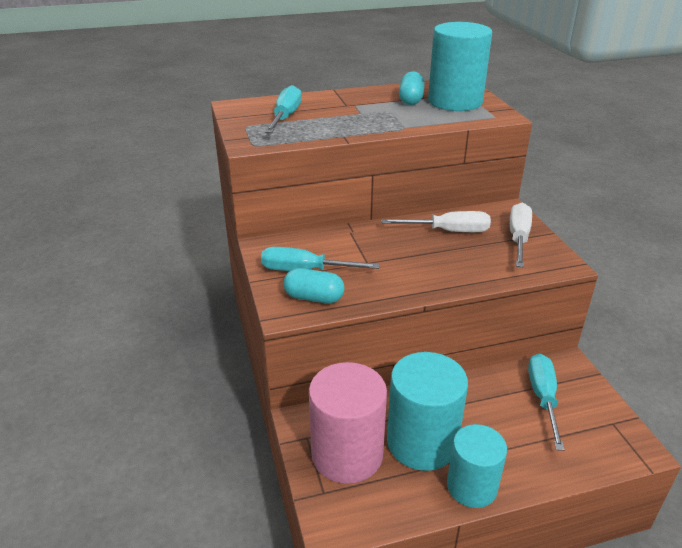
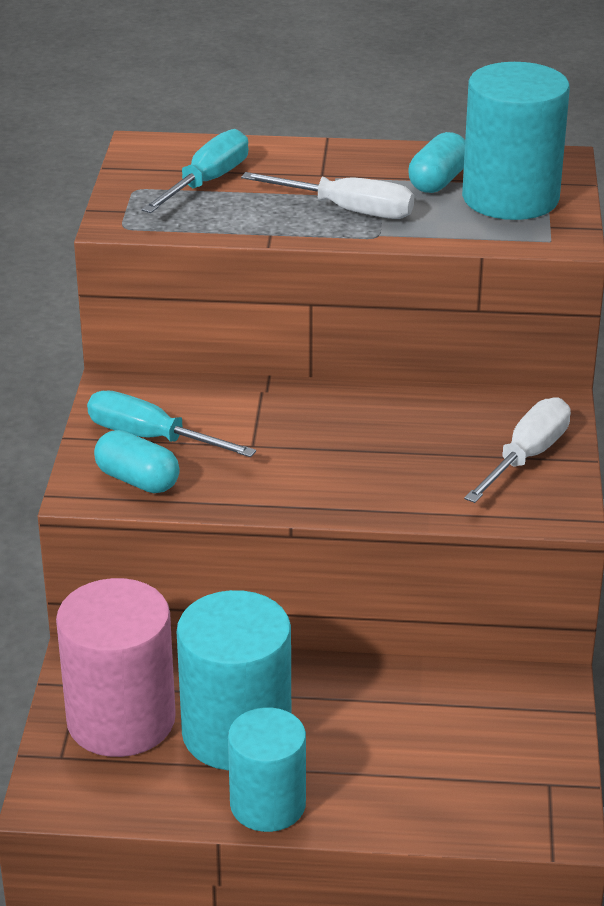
camera: 20 degrees right, 0 degrees up
white screwdriver [382,211,491,232] -> white screwdriver moved to [241,172,414,219]
turquoise screwdriver [528,353,565,451] -> none

